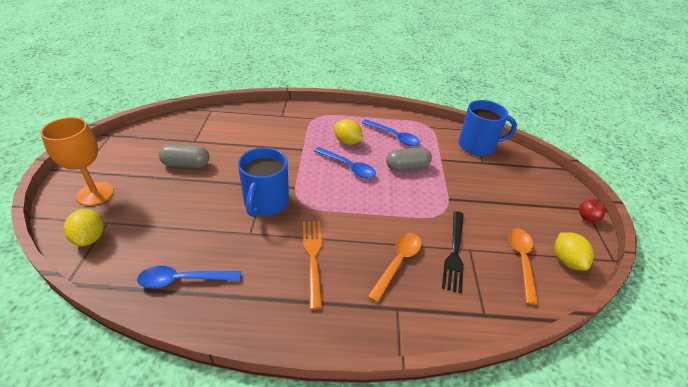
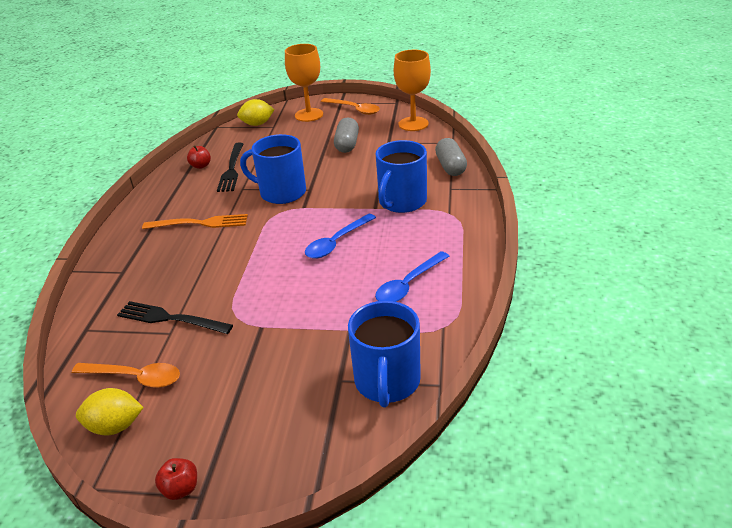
camera: 100 degrees right, 5 degrees down
blue spoon [137,266,241,288] -> red apple [187,145,211,169]
yellow lemon [334,119,363,145] -> none
orange spoon [367,233,422,303] -> orange spoon moved to [321,98,380,115]
grey capsule [386,147,432,171] -> grey capsule moved to [435,138,467,176]
none -> black fork [217,143,243,192]
none -> blue mug [376,140,427,213]
none -> orange goblet [394,50,431,131]

